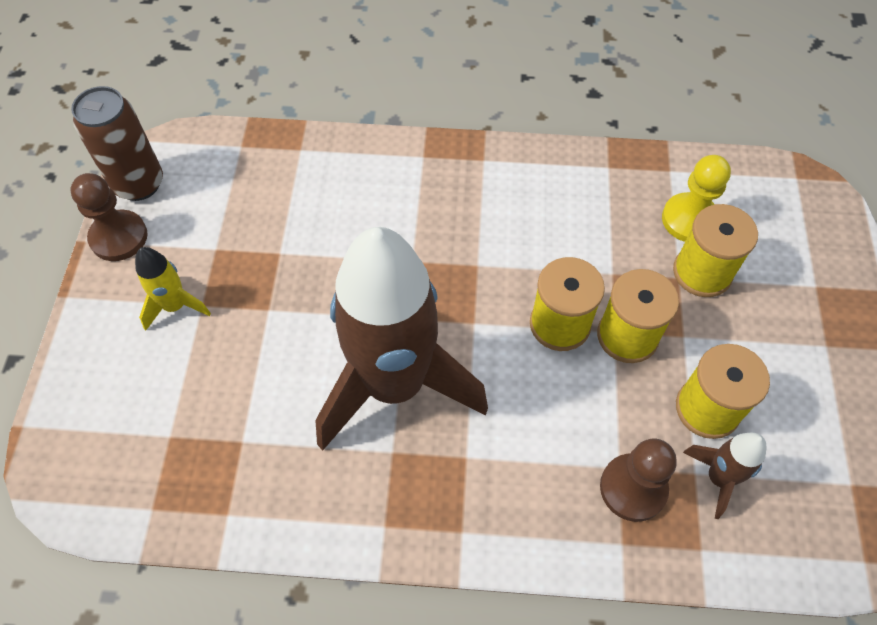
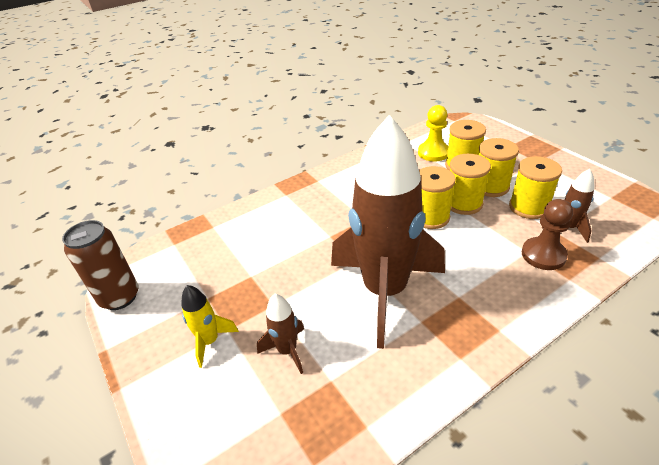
camera: 35 degrees left, 20 degrees down
brown pawn [70,173,148,261] -> none
none -> brown rocket [257,294,304,374]
none -> yellow spool [479,138,519,197]

